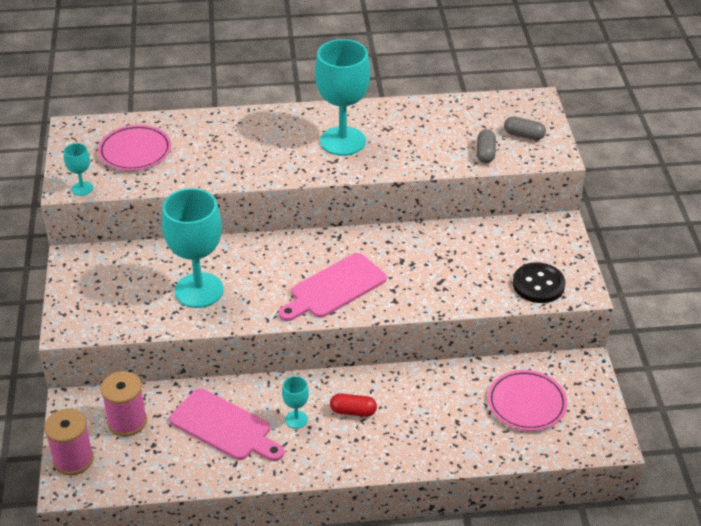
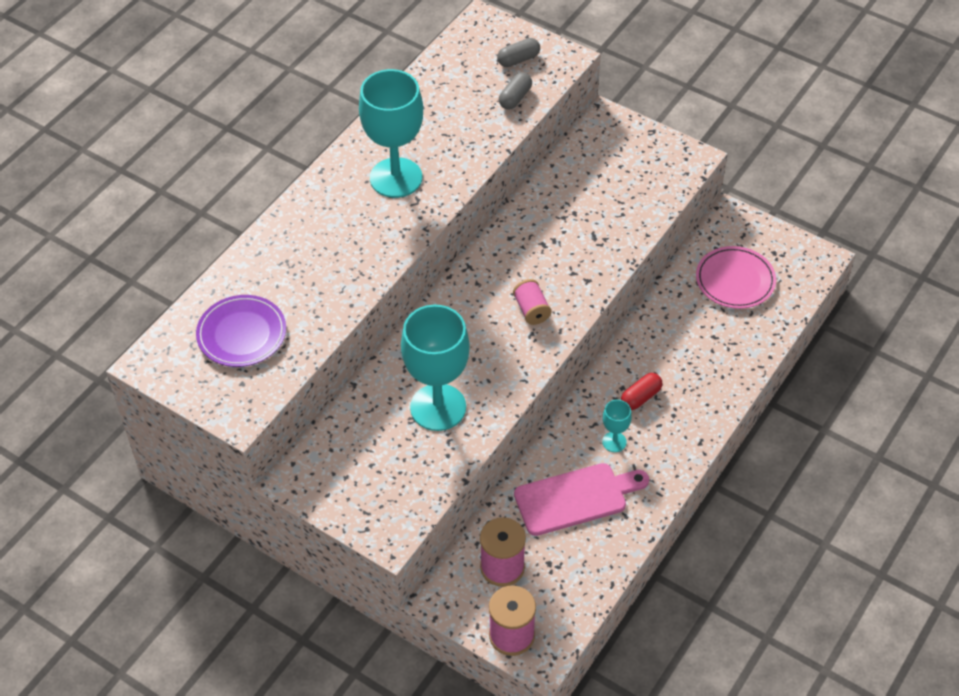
camera: 50 degrees left, 10 degrees up
turquoise goblet [64,143,93,196] -> none
pink plate [98,125,171,171] -> purple plate [196,295,286,367]
pink cutting board [279,253,387,321] -> pink spool [513,279,551,325]
grey capsule [477,129,496,163] -> grey capsule turned 75 degrees clockwise [499,72,532,110]
black button [513,262,565,303] -> none

